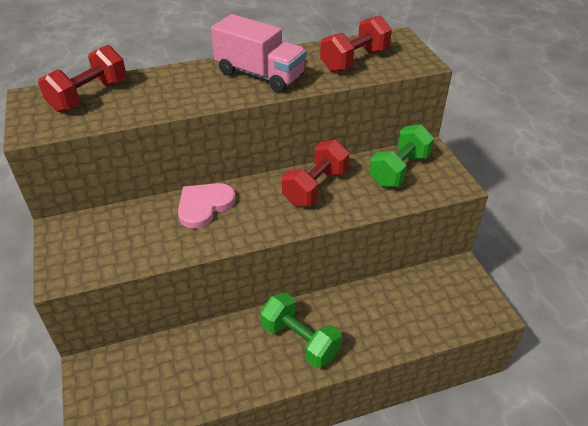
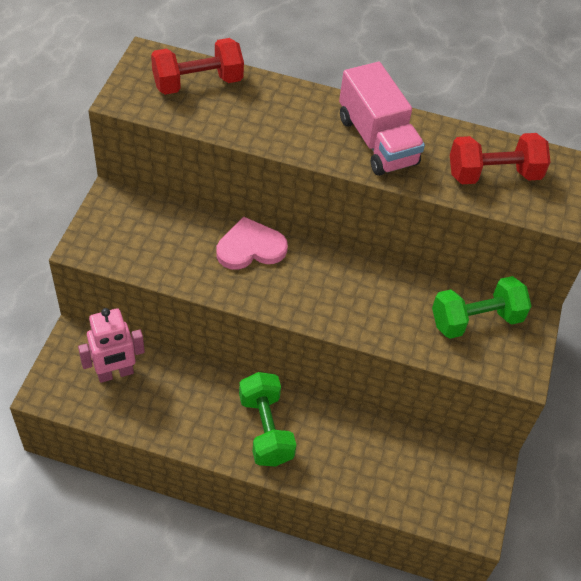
camera: 30 degrees right, 10 degrees up
red dumbbell [282,140,349,206] -> none
none -> pink robot [78,308,145,383]

